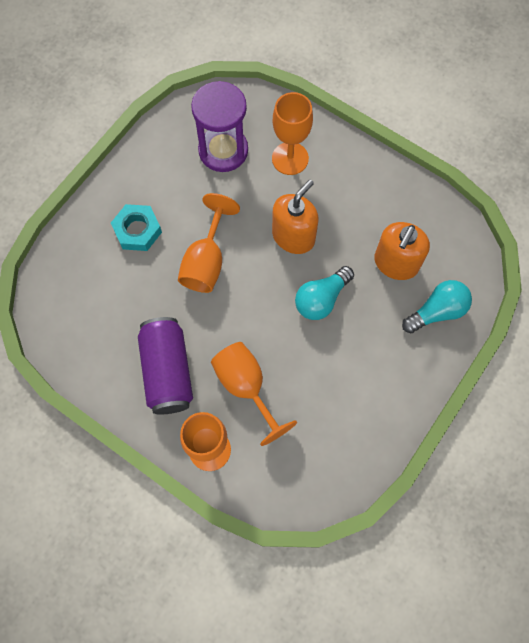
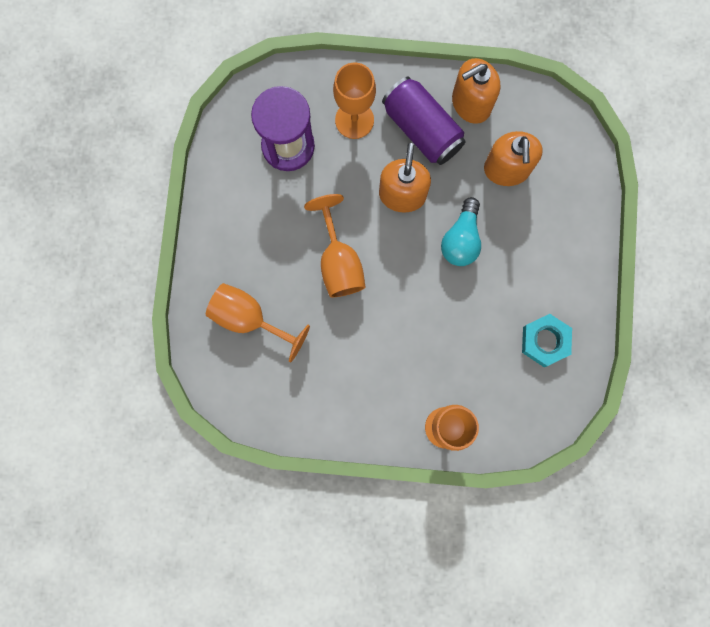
camera: 30 degrees left, 10 degrees up
turquoise nut [111,204,162,251] -> turquoise nut moved to [522,314,572,367]
purple can [138,317,193,415] -> purple can moved to [382,76,466,165]
orange goblet [211,342,297,446] -> orange goblet moved to [206,283,310,362]
turquoise light bulb [402,280,472,333] -> none
none -> orange soap dispenser [452,58,500,124]

